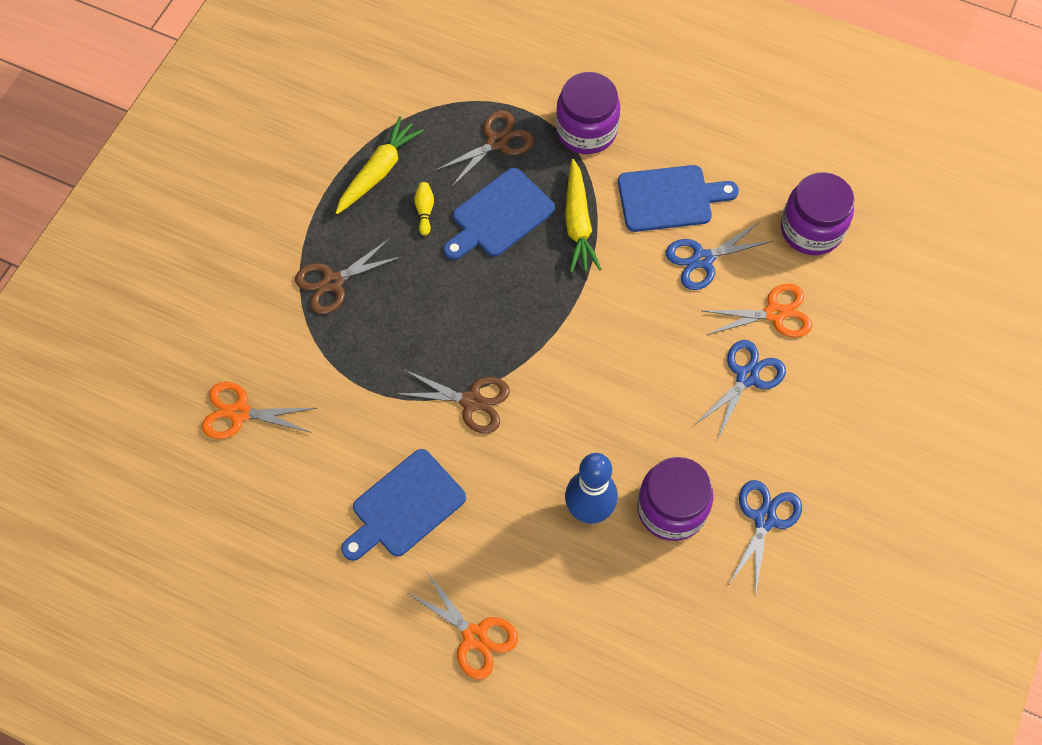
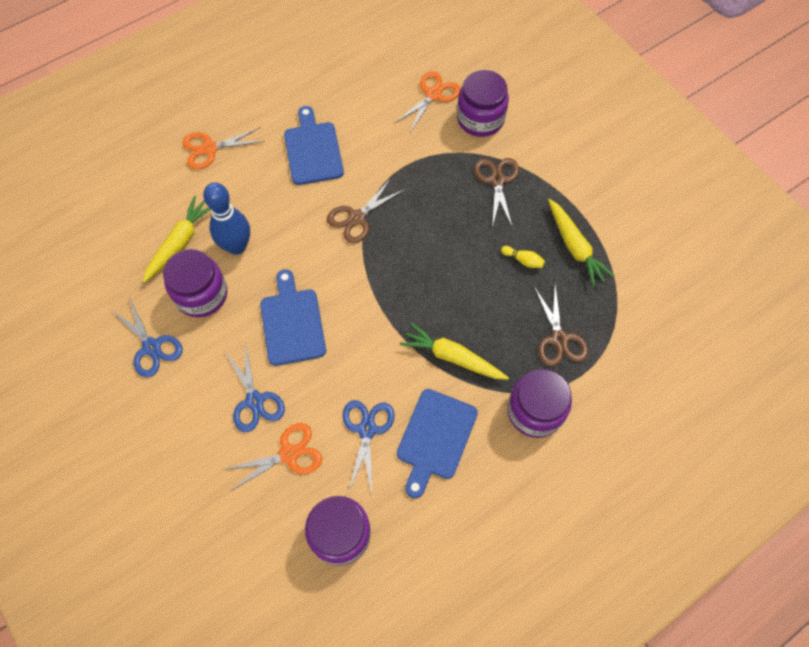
camera: 120 degrees right, 0 degrees up
blue cutting board [444,168,555,260] -> blue cutting board moved to [260,269,326,366]
orange scissors [703,284,812,338] -> orange scissors turned 135 degrees counterclockwise [222,423,322,491]
none -> yellow carrot [143,196,210,283]
none -> purple jar [457,70,509,137]

